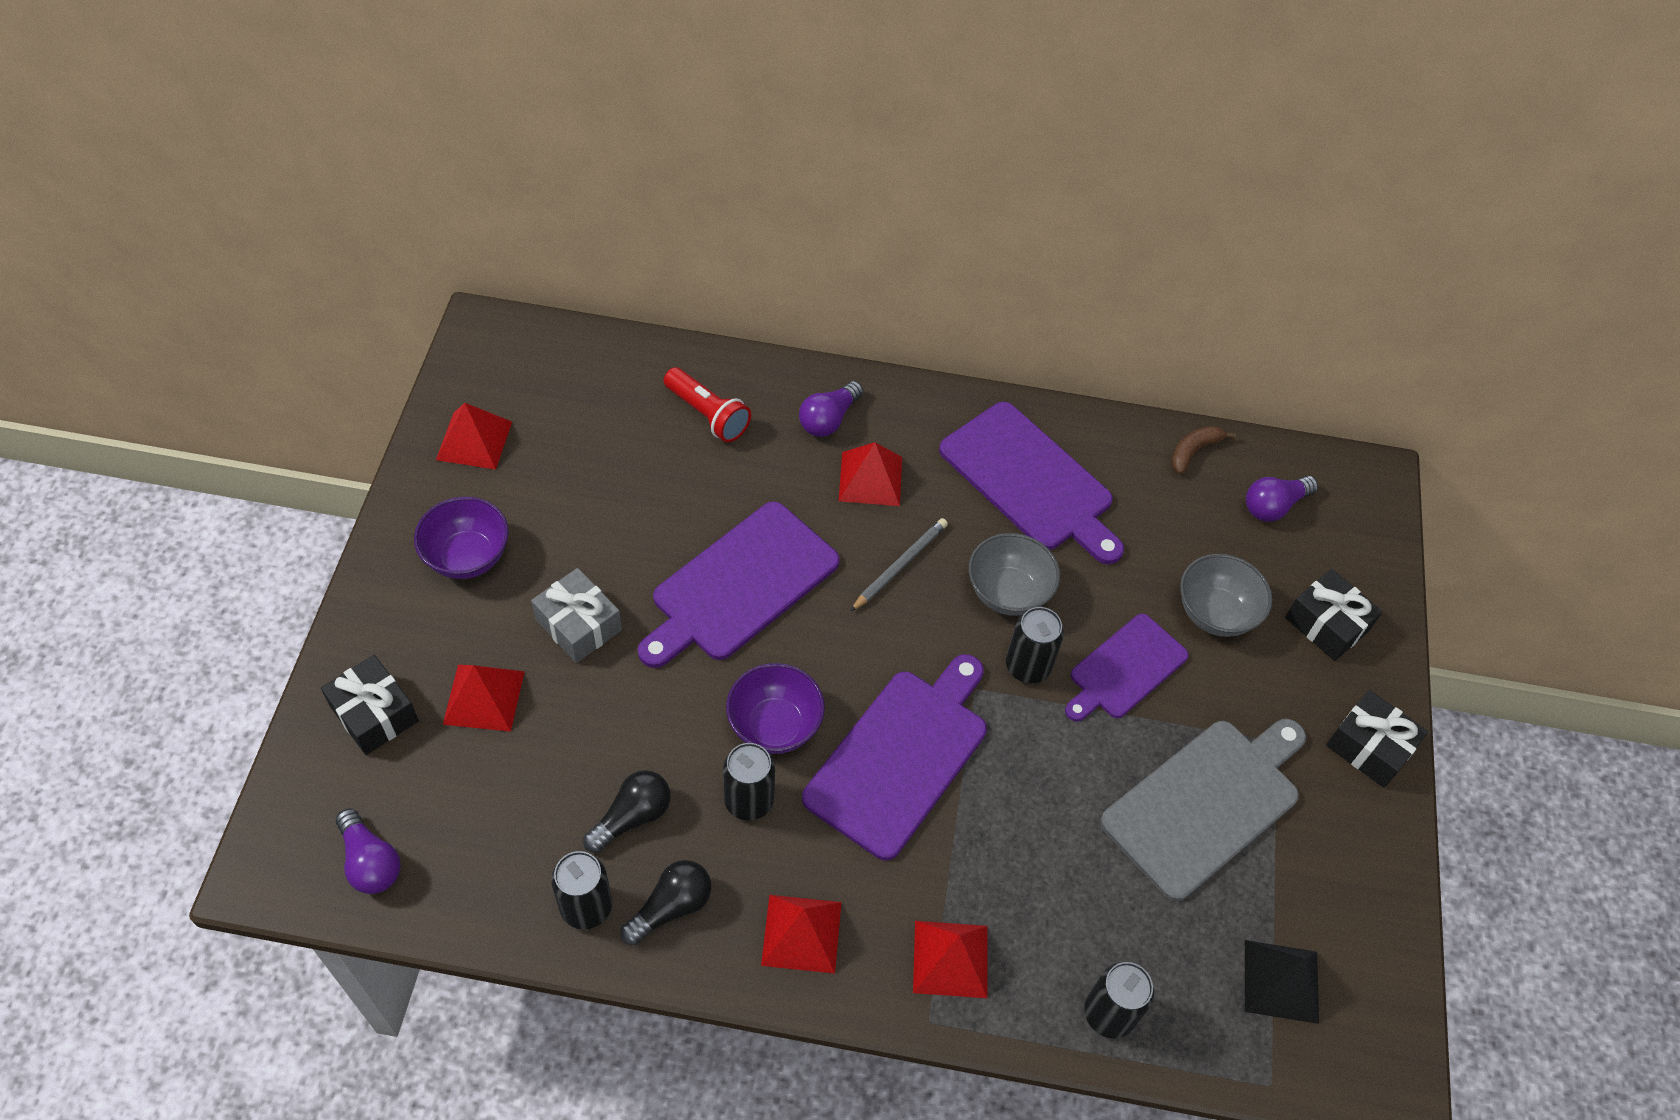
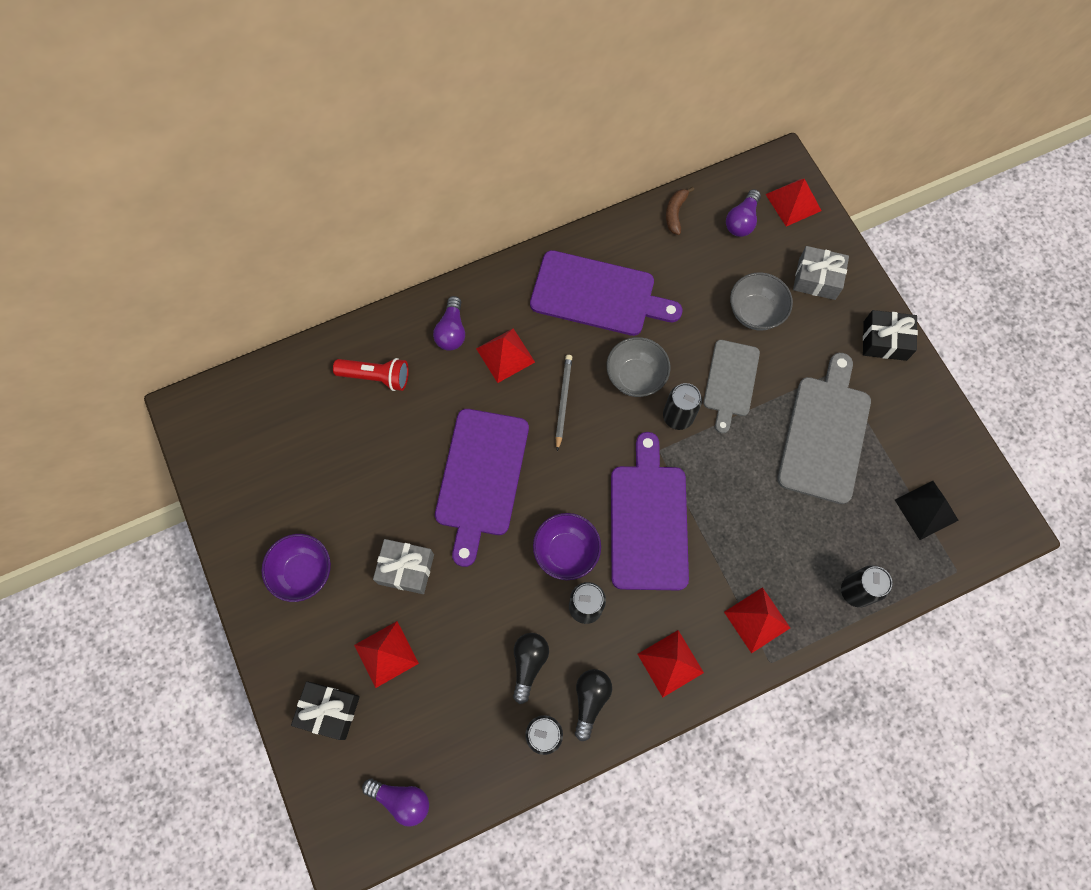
camera: 30 degrees left, 15 degrees up
red pyramid [436,403,512,470] -> red pyramid moved to [765,179,822,226]
purple cutting board [1065,614,1189,722] -> grey cutting board [703,340,760,433]
black gift [1285,569,1383,661] -> grey gift [793,246,849,300]

